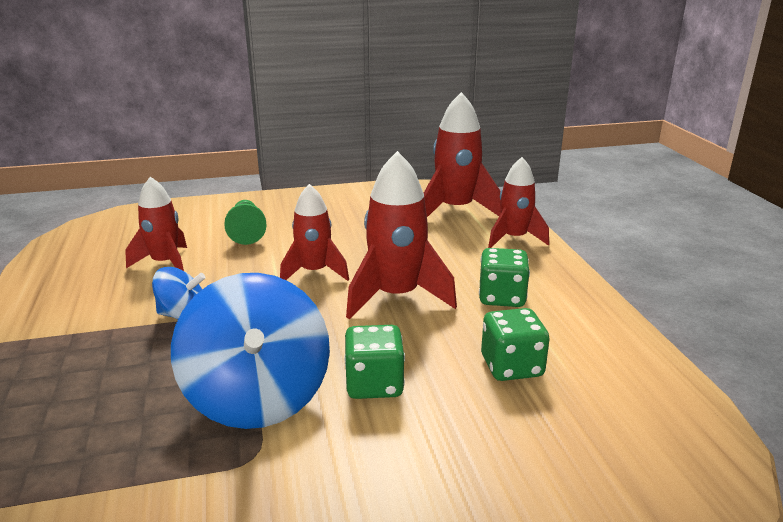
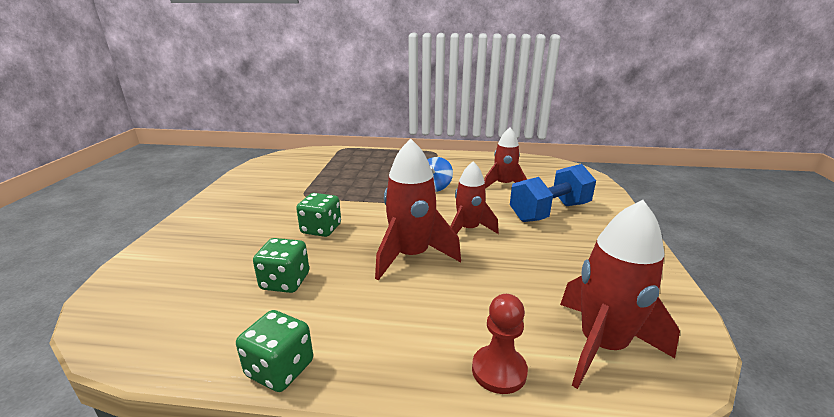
camera: 110 degrees right, 0 degrees up
blue spinning top [171,273,330,429] -> none
green pawn [224,200,267,245] -> blue dumbbell [510,164,596,222]
green dice [479,248,530,307] -> green dice moved to [236,310,313,392]
red rocket [488,157,549,248] -> red pawn [472,294,528,394]

